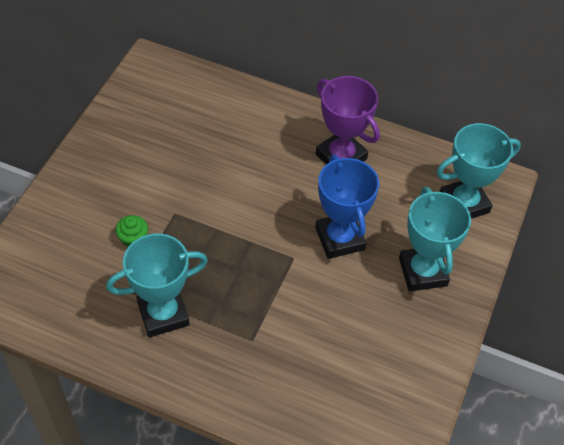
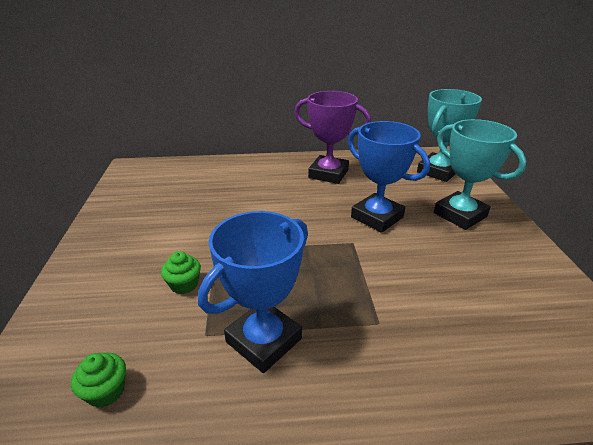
camera: 25 degrees left, 20 degrees down
turquoise trophy [106,234,208,337] -> blue trophy [198,211,308,373]
none -> green cupcake [71,353,126,408]

